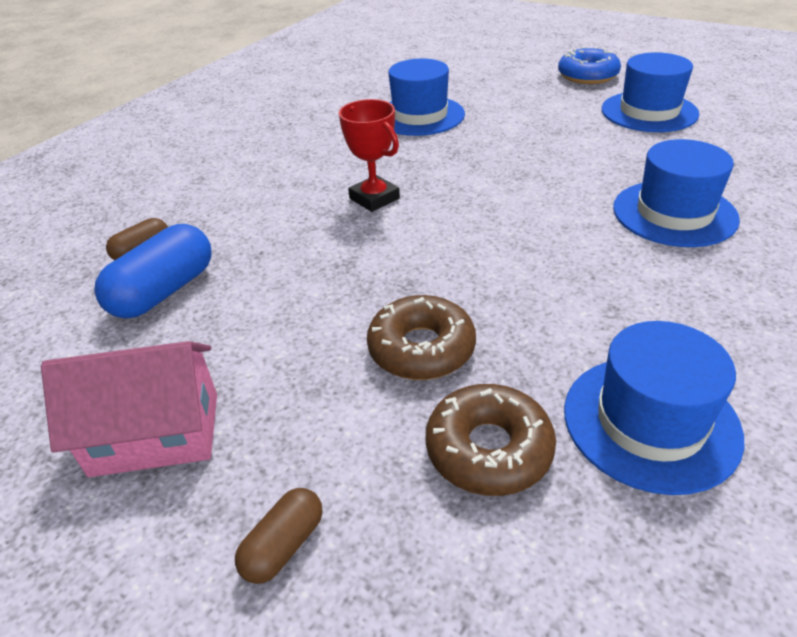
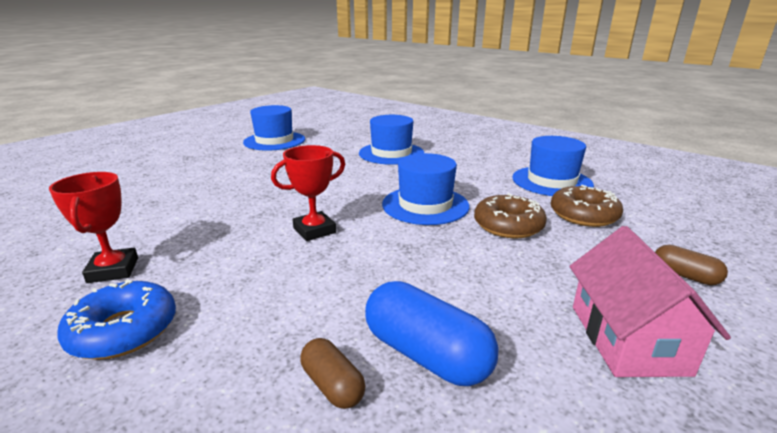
camera: 85 degrees left, 15 degrees down
blue hat [389,58,465,136] -> blue hat moved to [382,153,470,225]
blue donut [558,47,621,84] -> blue donut moved to [57,279,176,359]
none -> red trophy [49,172,138,283]

